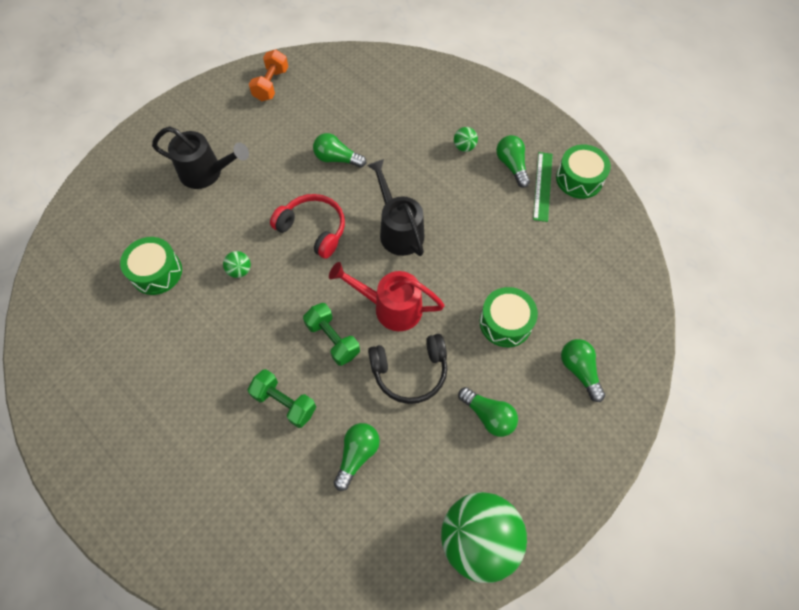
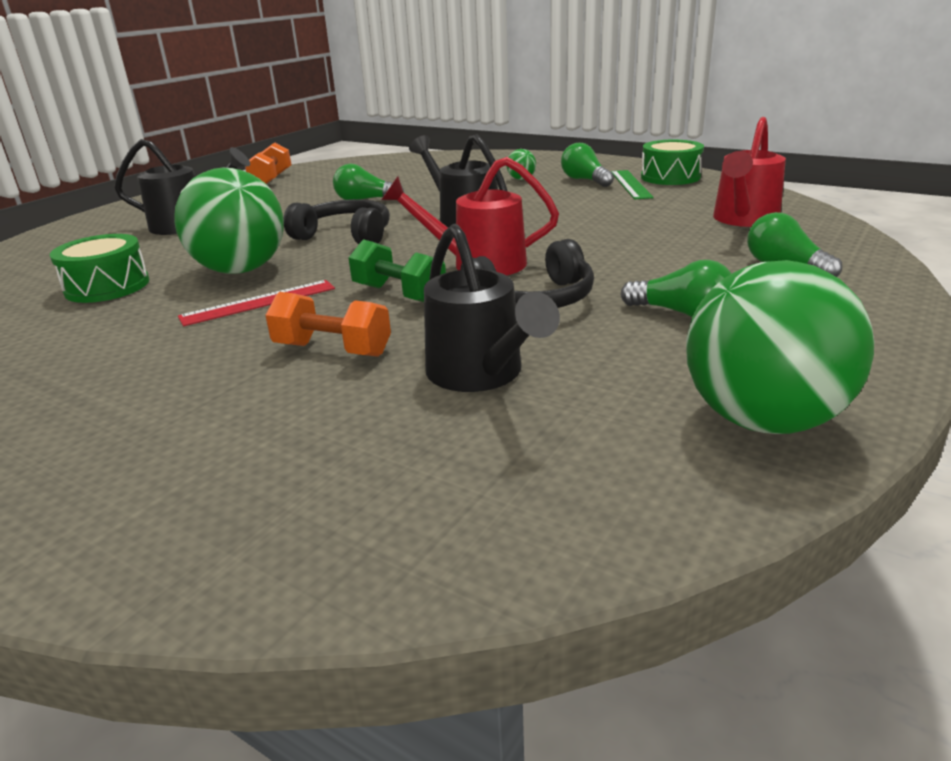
camera: 10 degrees left, 35 degrees down
green ball [223,251,251,278] -> green ball [174,168,284,274], size x2.50
green dumbbell [247,369,316,428] -> orange dumbbell [265,292,391,357]
red headphones [270,194,345,259] -> black headphones [284,199,390,244]
green light bulb [334,423,380,491] -> black watering can [424,224,560,392]
green drum [480,287,538,347] -> none
none -> red ruler [178,280,335,326]
none -> red watering can [713,117,786,227]

